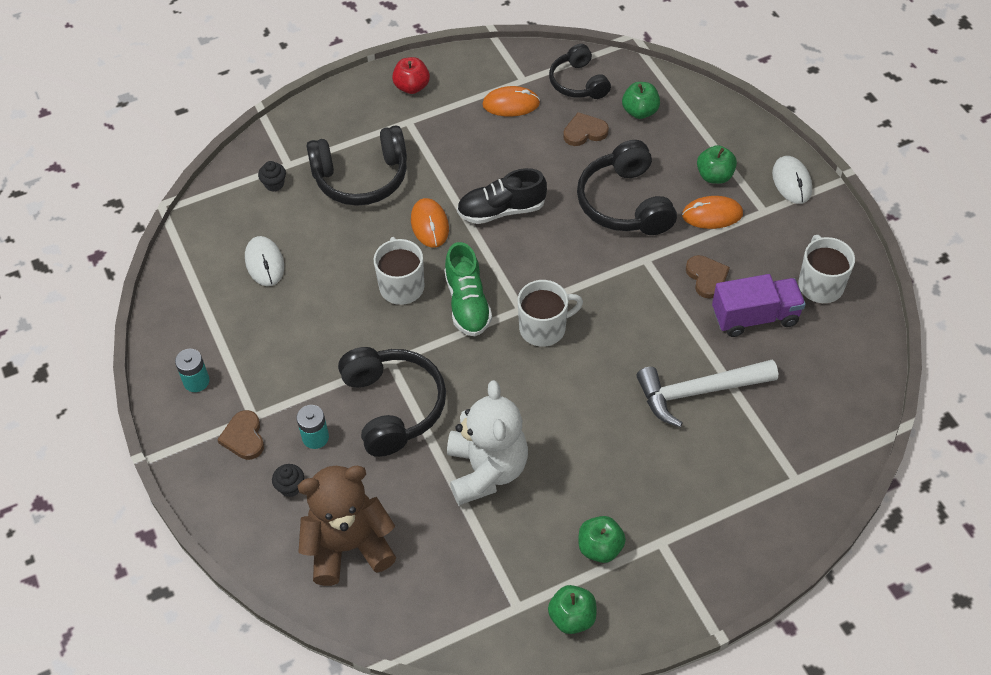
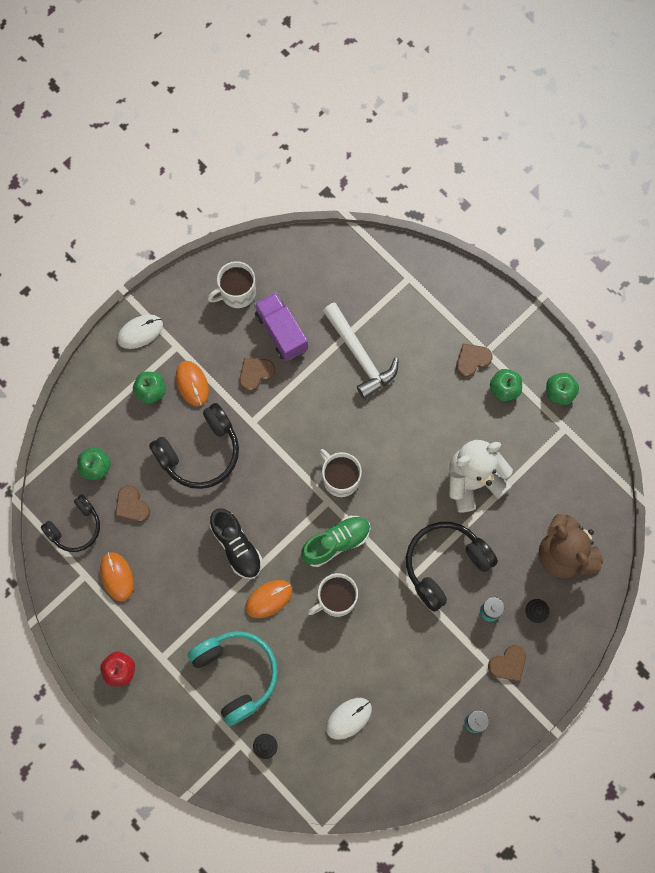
camera: 110 degrees left, 20 degrees up
black headphones [307,125,407,206] -> turquoise headphones [188,631,278,726]
none -> brown heart [456,344,493,377]

